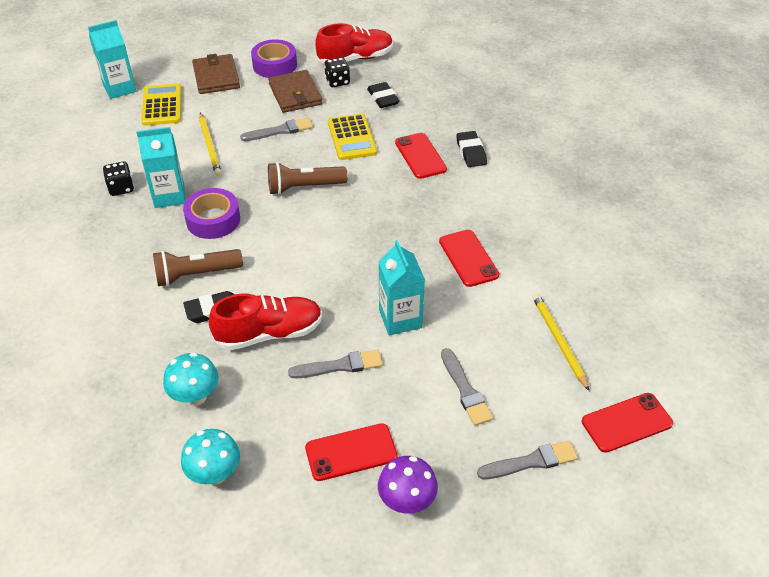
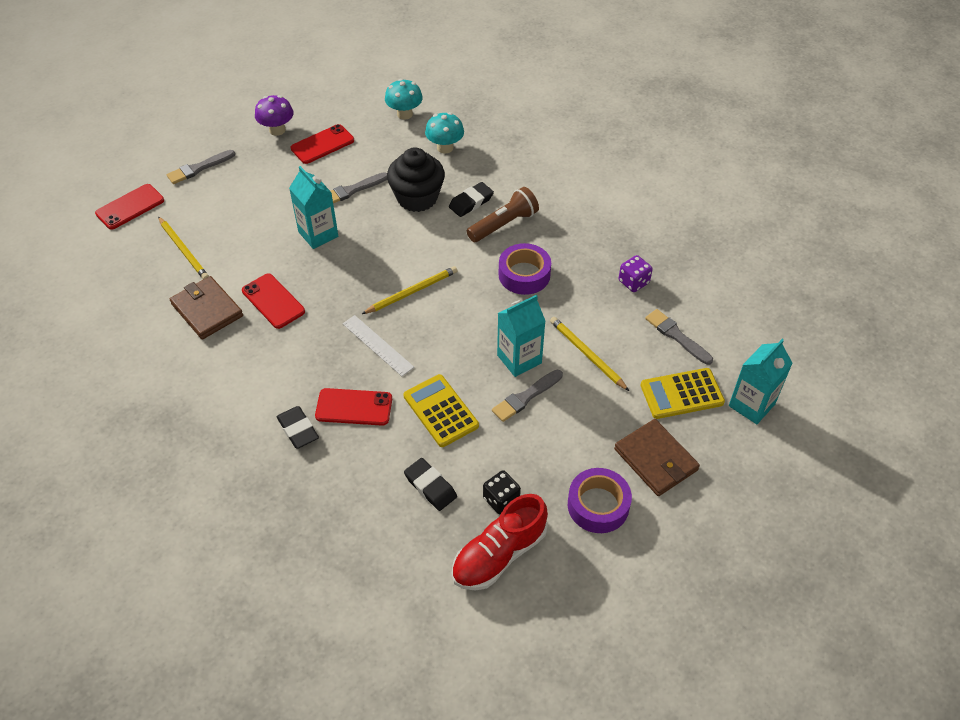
camera: 160 degrees right, 5 degrees up
black dice [103,161,134,196] -> purple dice [619,255,653,292]
turquoise carton [136,127,186,208] -> turquoise carton moved to [497,295,546,377]
yellow calculator [141,83,182,126] -> yellow calculator turned 105 degrees clockwise [641,368,725,419]
red shoe [209,294,322,350] -> black cupcake [387,147,445,212]
brown wallet [268,70,323,113] -> brown wallet moved to [170,276,243,339]
brown flashlight [268,162,347,195] -> none
red phone [395,133,447,179] -> red phone turned 45 degrees counterclockwise [315,388,392,426]
grey brush [441,348,493,426] -> grey brush moved to [645,309,713,365]
none -> white ruler [342,315,414,376]
none -> yellow pencil [362,266,457,314]

